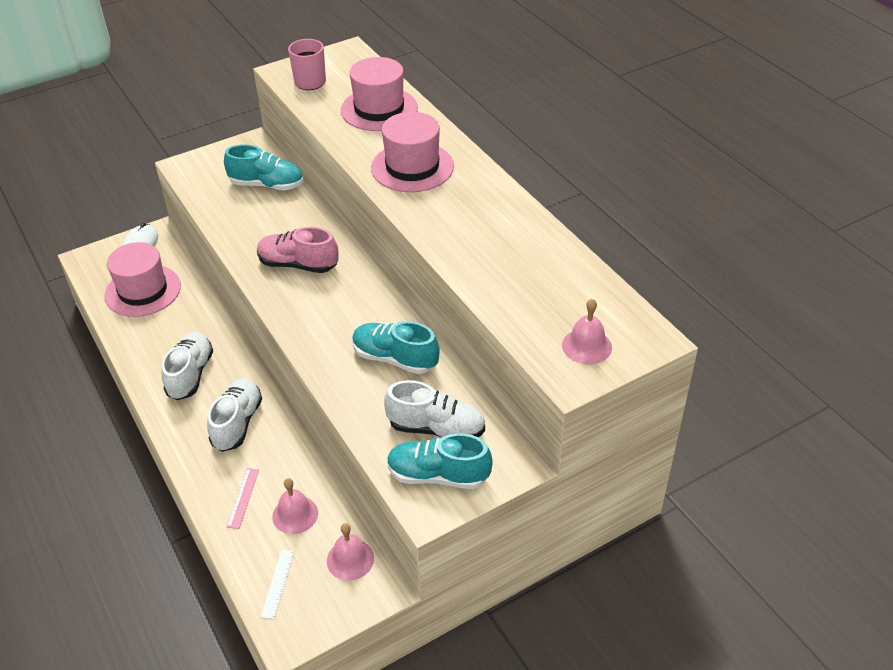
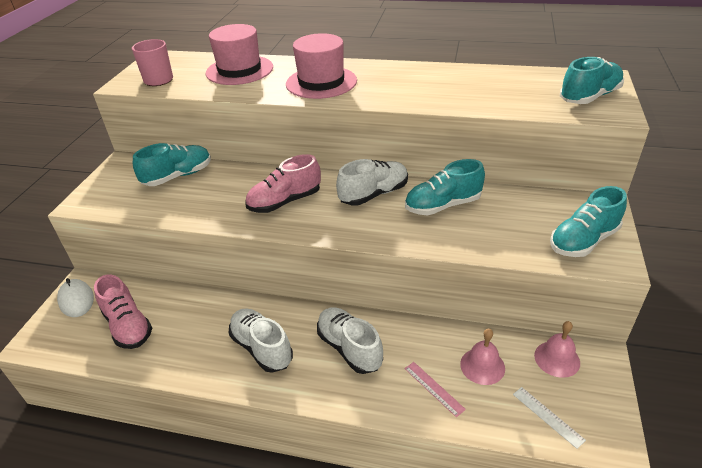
camera: 45 degrees left, 5 degrees down
pink hat [104,242,181,317] -> pink shoe [94,274,152,349]
white shoe [384,380,485,437] -> white shoe moved to [336,159,408,206]
pink bell [562,299,612,365] -> turquoise shoe [560,57,624,104]

